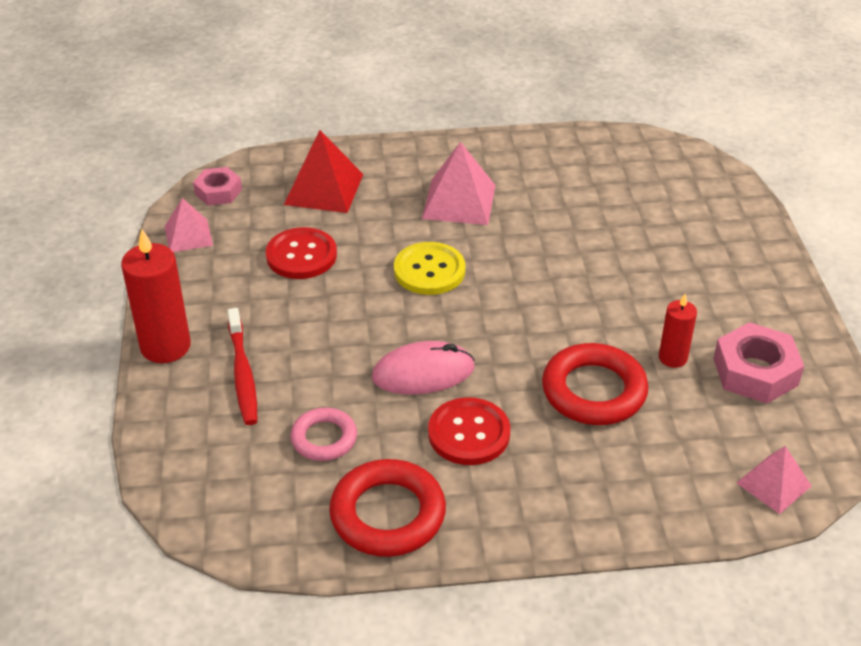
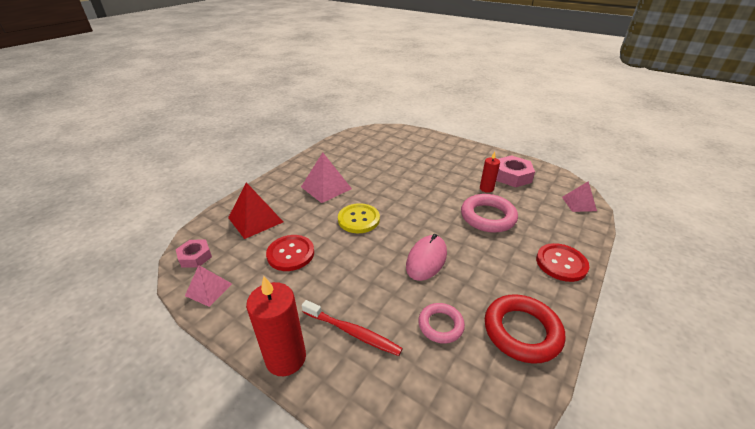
camera: 50 degrees left, 5 degrees down
red button [428,397,510,465] -> red button moved to [536,243,589,282]
red ring [542,343,648,425] -> pink ring [461,194,518,233]

